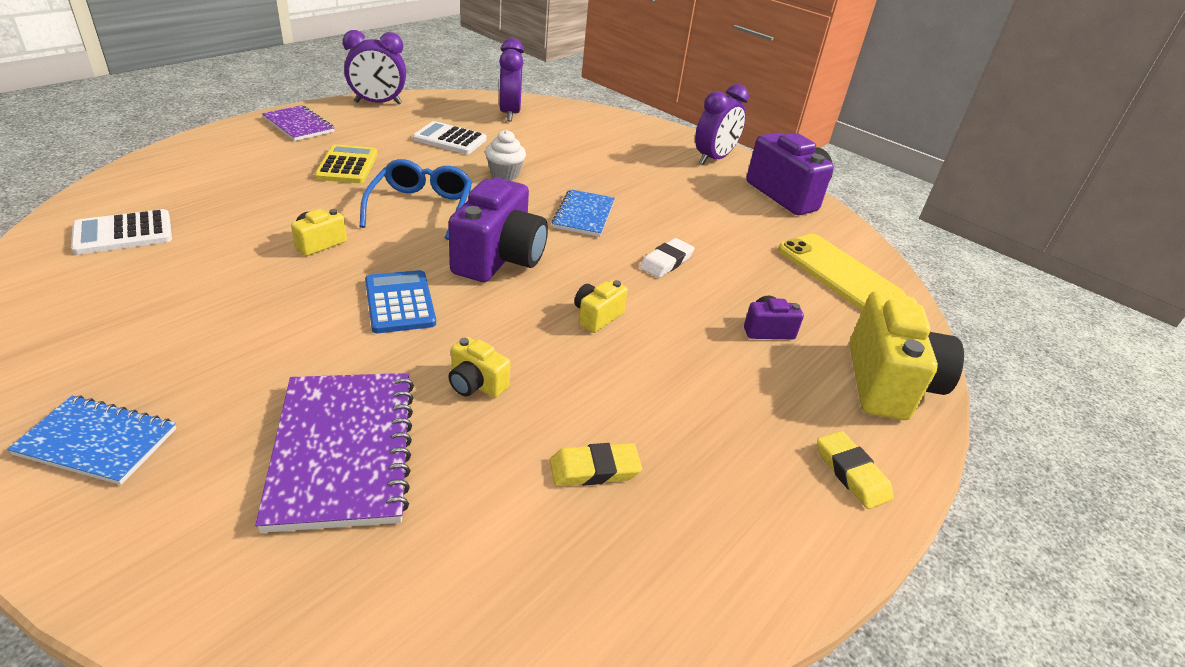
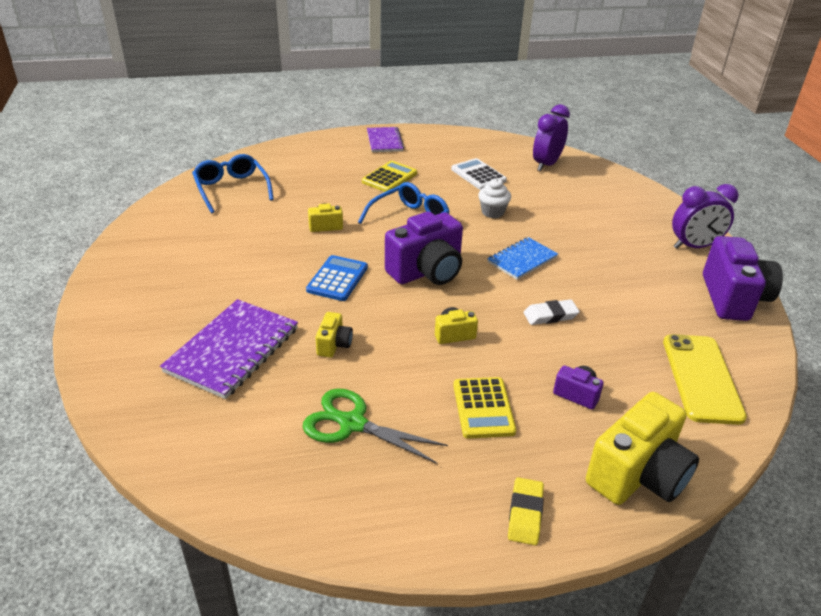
camera: 40 degrees right, 0 degrees up
blue notebook [7,395,176,485] -> none
white calculator [71,209,172,255] -> blue glasses [192,154,274,213]
purple clock [343,30,406,105] -> none
yellow camera [448,337,510,398] -> yellow camera turned 150 degrees counterclockwise [316,312,353,358]
yellow eraser [550,443,642,486] -> green scissors [303,388,448,464]
none -> yellow calculator [453,377,516,439]

